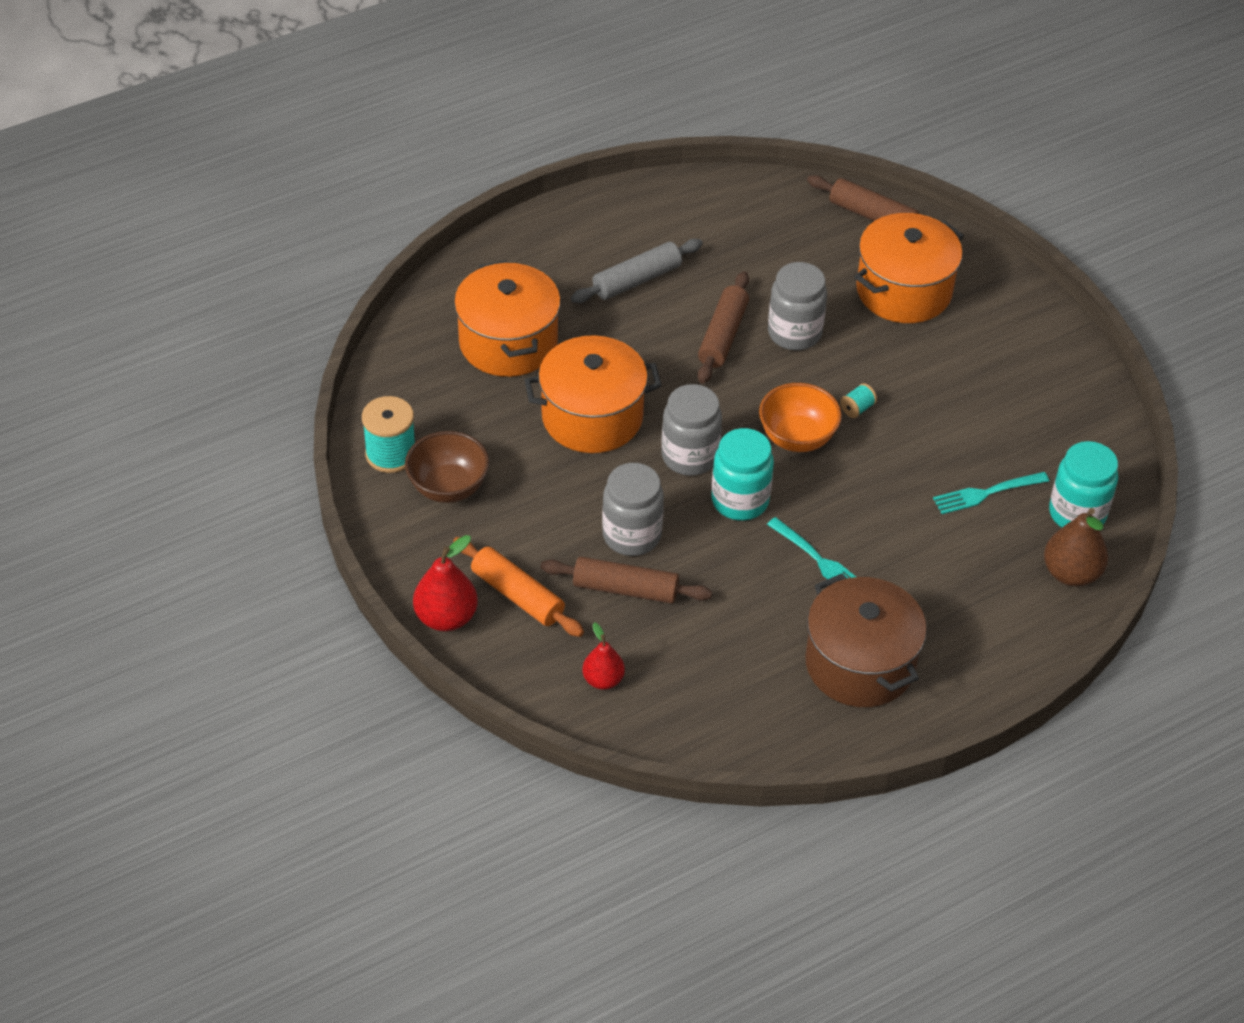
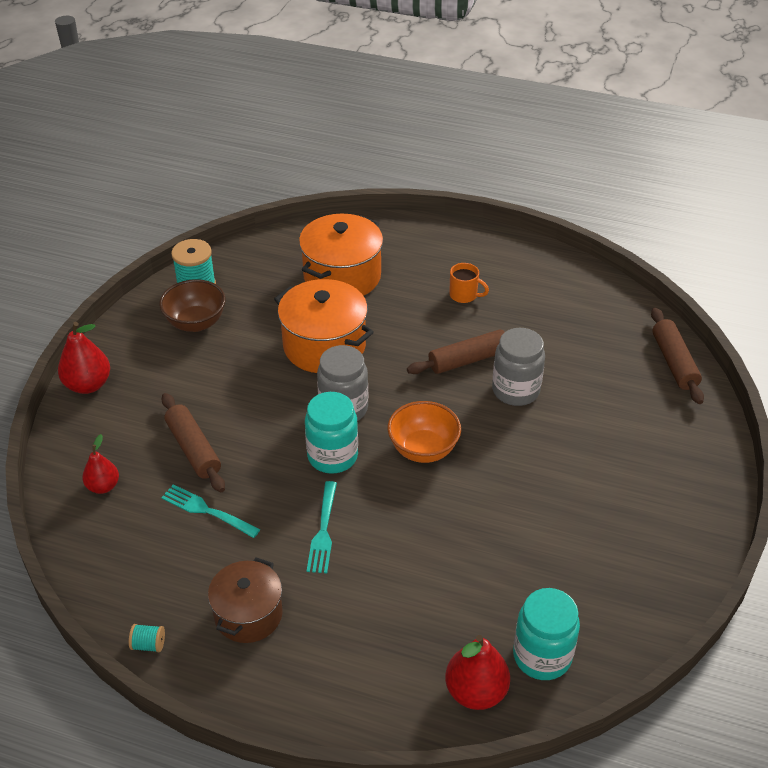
camera: 50 degrees right, 5 degrees down
orange rolling pin [453,537,584,637] -> none
grey rolling pin [571,239,703,303] -> orange mug [449,263,489,303]
grey jar [602,463,664,556] -> none
brown pot [805,574,927,707] -> brown pot [208,557,283,643], size x0.66
turquoise spool [840,383,877,418] -> turquoise spool moved to [129,624,165,652]
orange pot [855,213,964,323] -> none
turquoise fork [933,472,1049,514] -> turquoise fork moved to [161,484,260,538]
brown pear [1044,508,1108,587] -> red pear [445,635,510,710]

